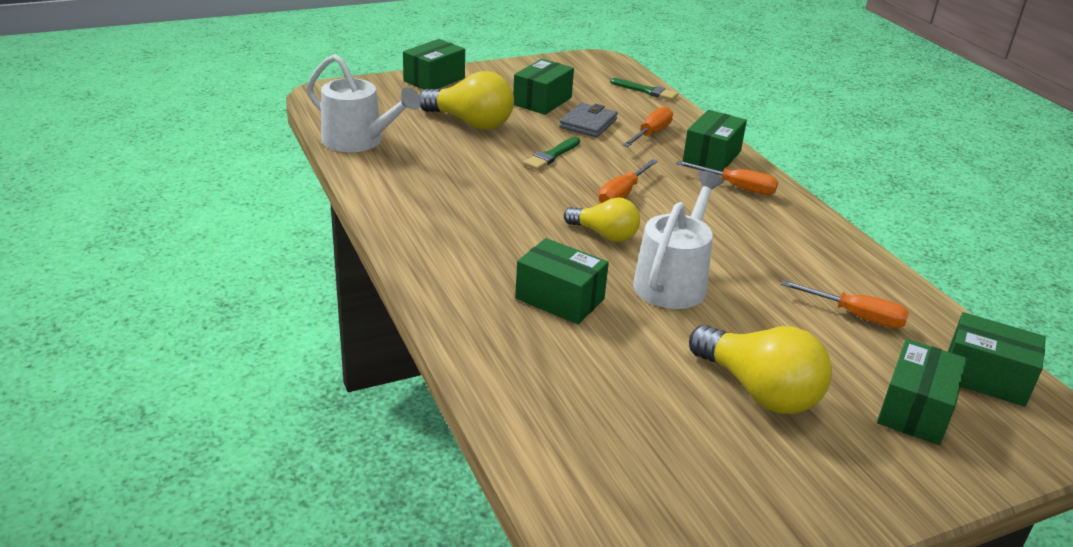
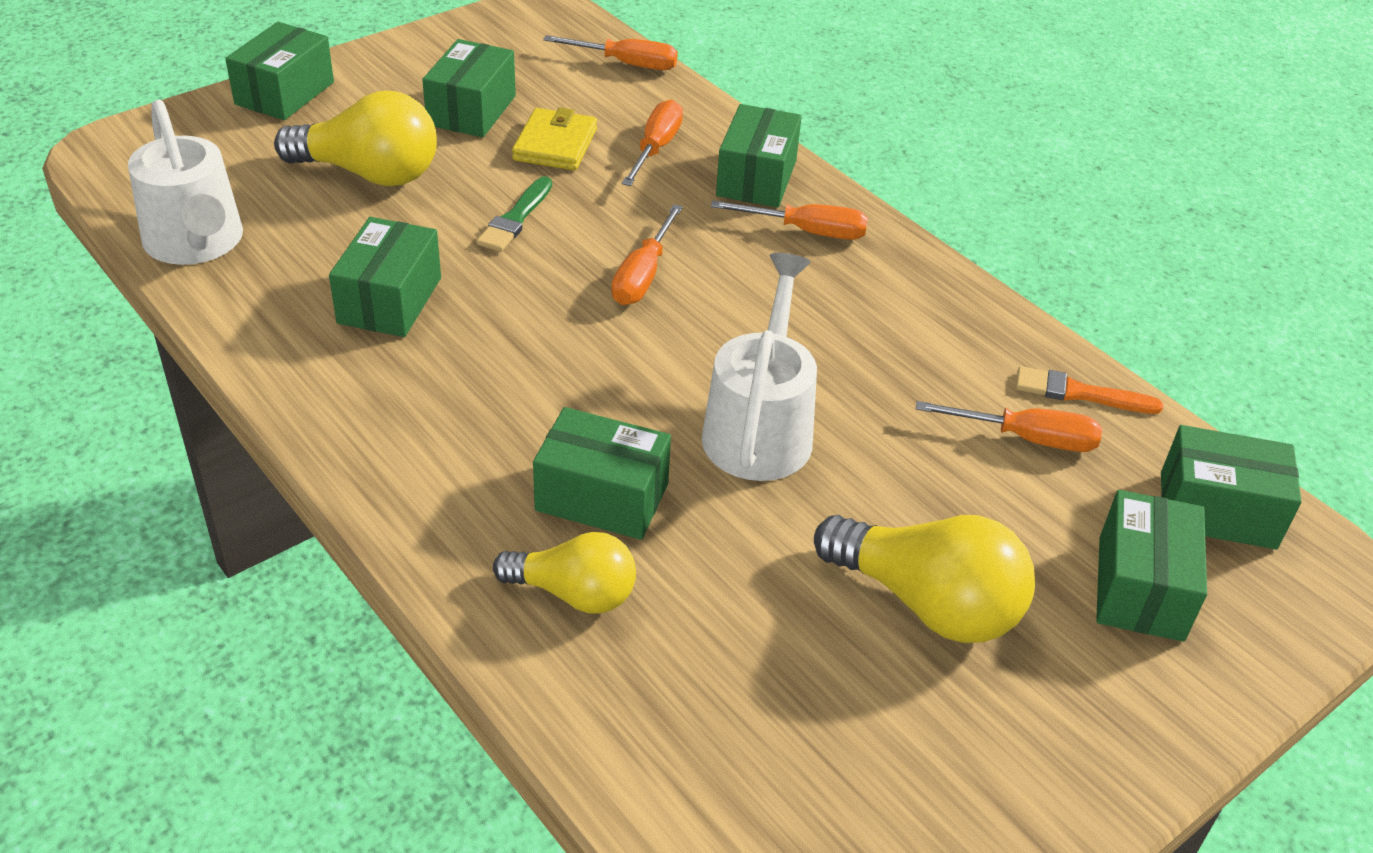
camera: 15 degrees left, 10 degrees up
white watering can [307,54,421,152] -> white watering can turned 45 degrees clockwise [128,100,243,265]
grey wallet [559,103,618,138] -> yellow wallet [512,107,597,170]
yellow light bulb [564,197,640,242] -> yellow light bulb moved to [493,532,636,614]
green brush [610,78,678,100] -> orange screwdriver [543,35,678,70]
none -> green box [329,217,441,337]
none -> orange brush [1016,366,1163,414]

